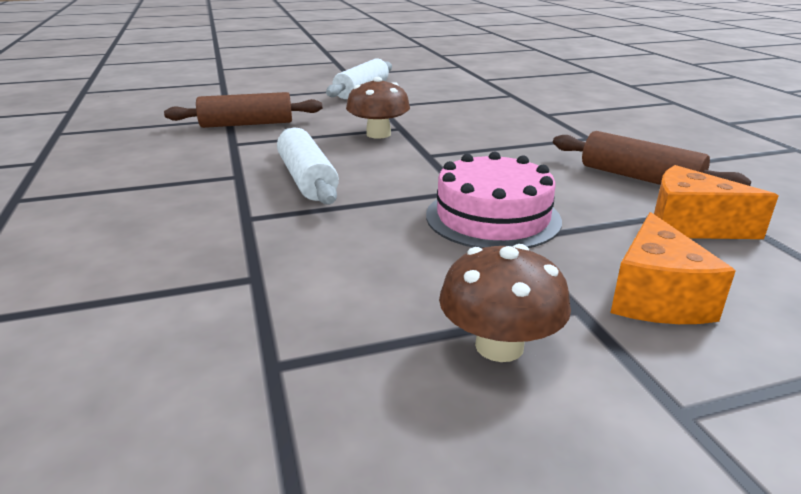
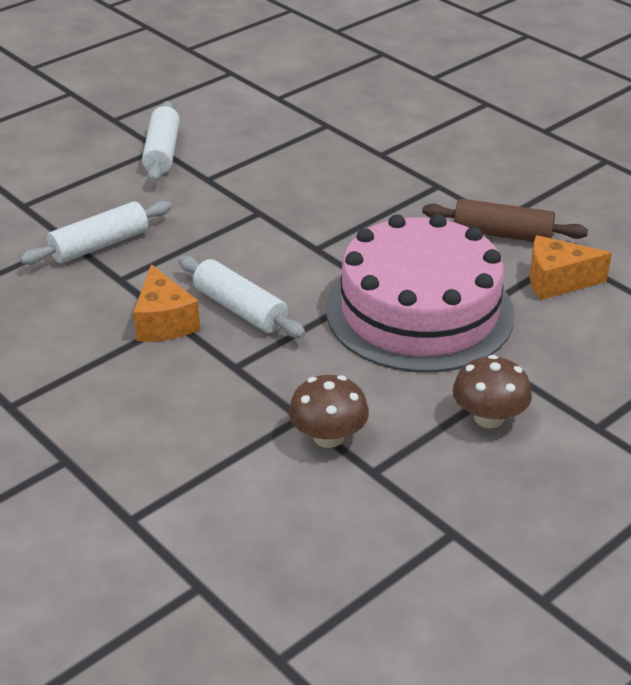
camera: 25 degrees left, 10 degrees up
brown rolling pin [164,92,322,128] -> white rolling pin [20,201,172,265]
brown mushroom [346,77,410,139] -> brown mushroom moved to [289,375,369,448]
pink cake [426,151,562,248] -> pink cake [326,214,515,373], size x1.73
orange cheese [610,212,736,324] -> orange cheese moved to [133,264,200,342]

